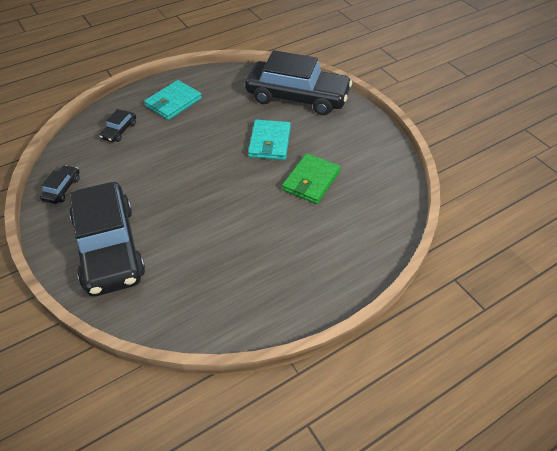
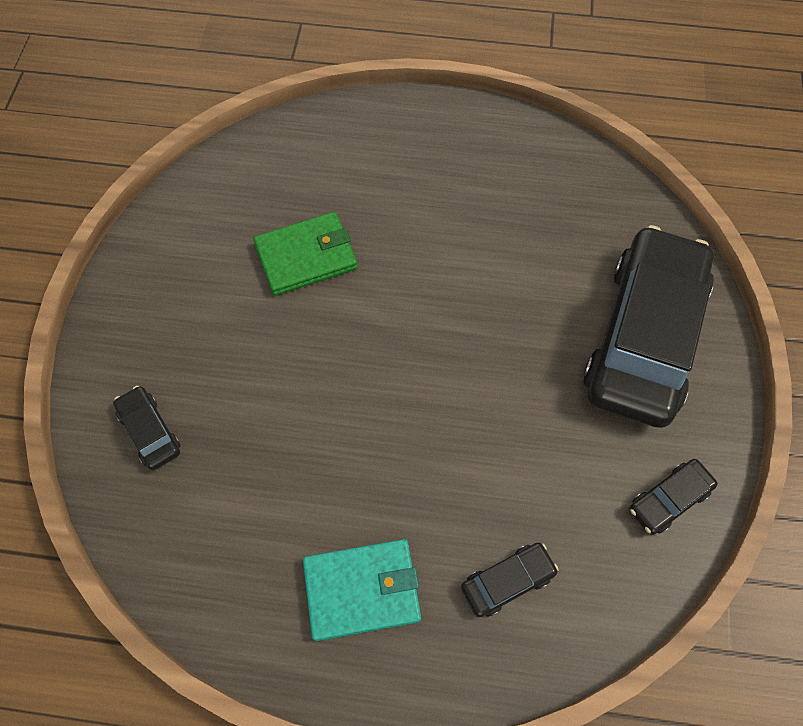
camera: 140 degrees left, 15 degrees up
black car [245,50,352,115] -> black car [113,386,180,470], size x0.40
turquoise wallet [248,120,291,160] -> none

